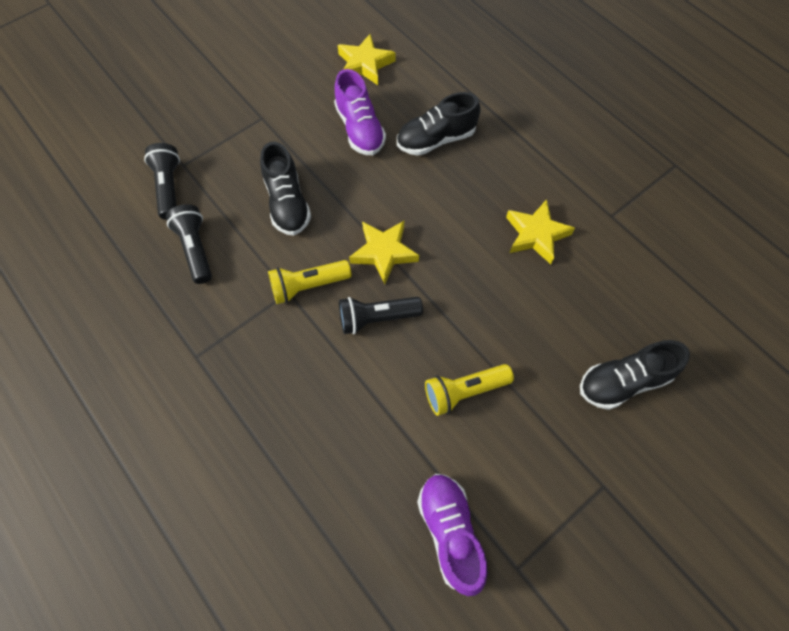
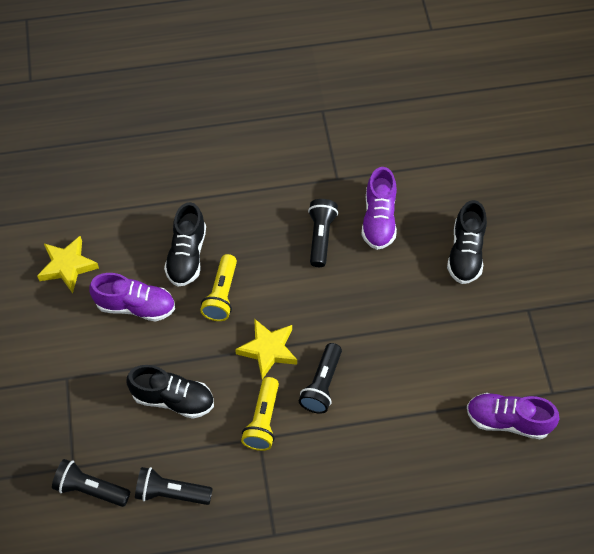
camera: 60 degrees left, 5 degrees down
yellow flashlight [425,364,514,416] -> yellow flashlight moved to [200,254,237,321]
yellow star [506,199,575,264] -> black flashlight [308,199,338,267]
none -> purple shoe [361,167,397,250]

